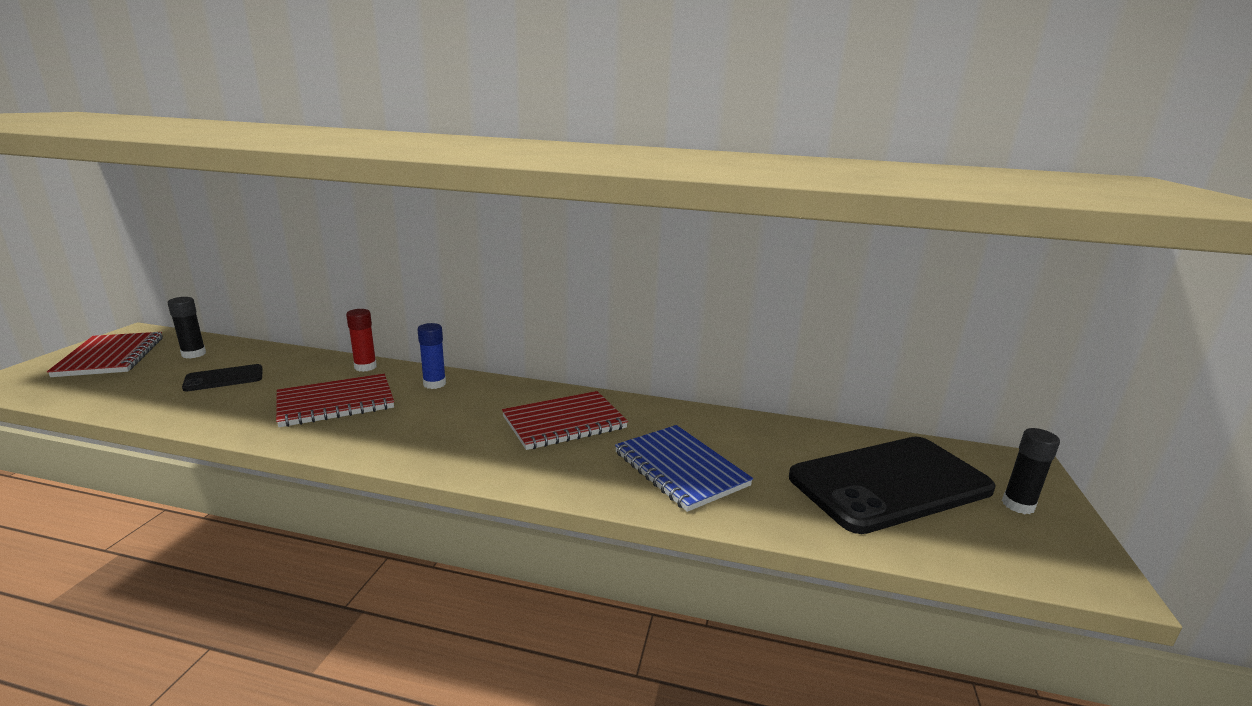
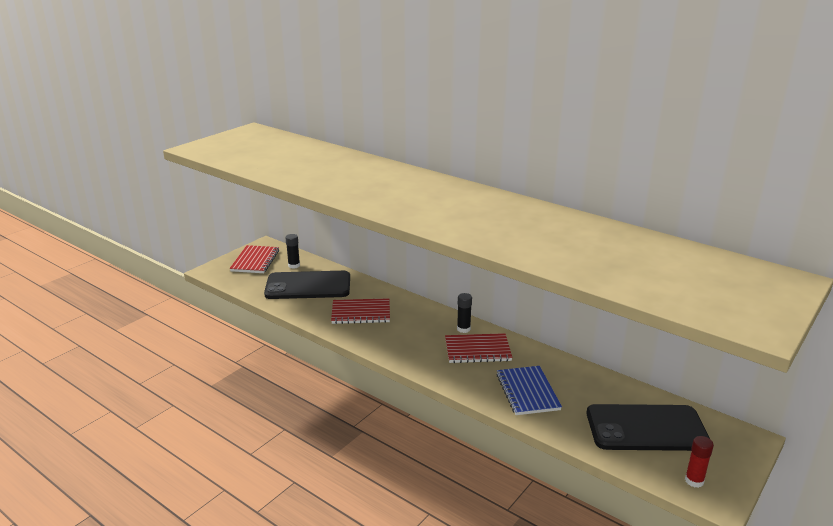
camera: 25 degrees right, 5 degrees up
black phone [182,364,263,391] -> black phone [264,271,350,299], size x2.23
red glue stick [346,309,377,372] -> red glue stick moved to [685,436,714,488]
blue glue stick [418,323,446,389] -> none
black glue stick [1002,428,1060,514] -> black glue stick moved to [457,293,472,333]

